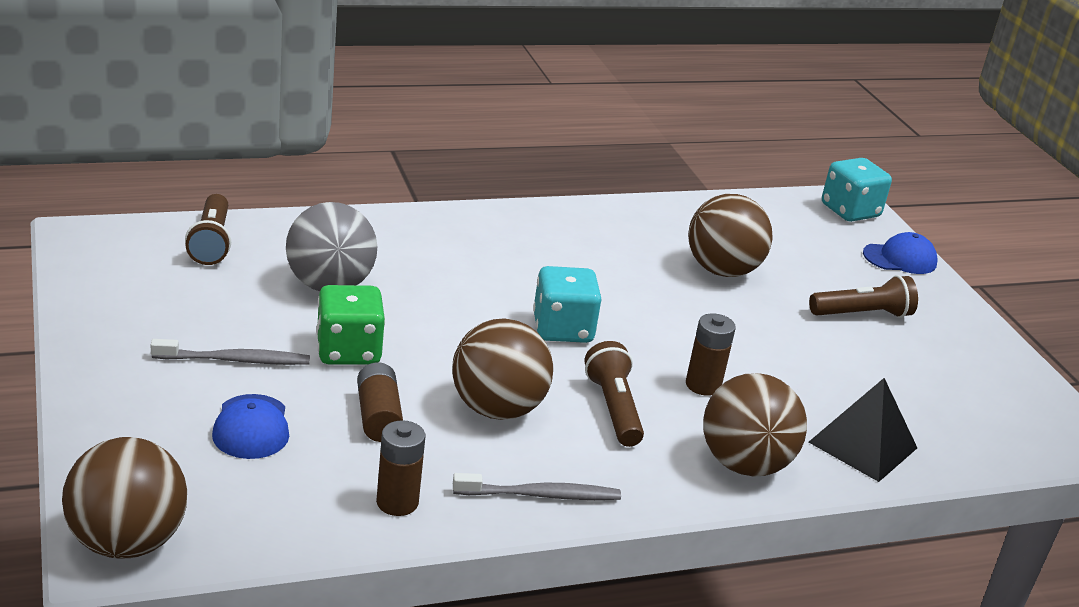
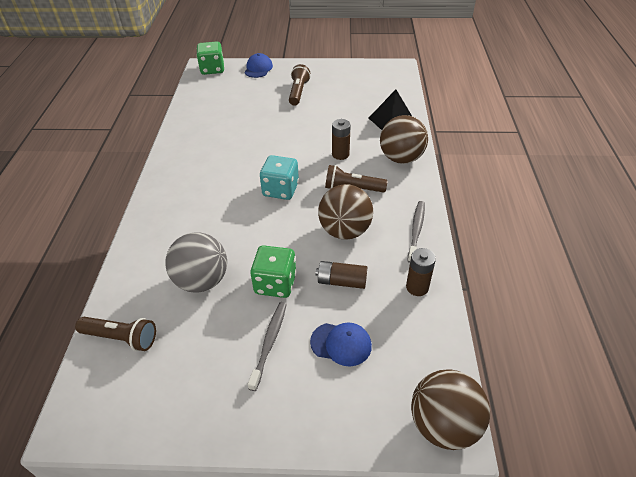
camera: 65 degrees left, 15 degrees up
brown ball [688,194,773,277] -> none
turquoise dice [822,158,892,222] -> green dice [197,41,224,75]

